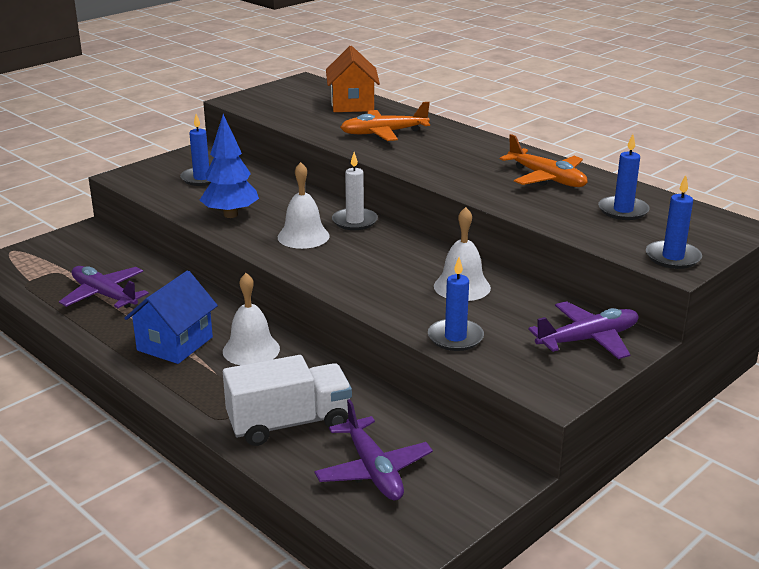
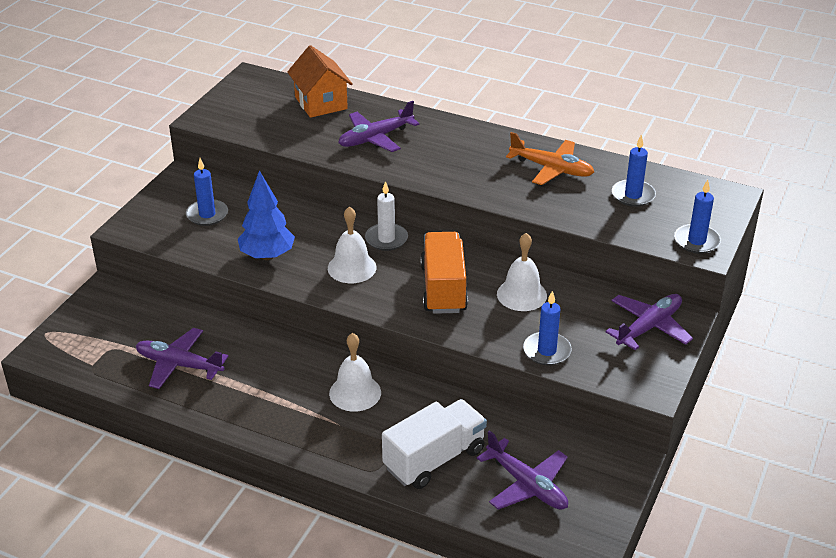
camera: 20 degrees left, 10 degrees up
blue house [124,270,218,364] -> none
orange plane [340,102,430,141] -> purple plane [338,101,420,152]
none -> orange truck [420,232,468,314]

